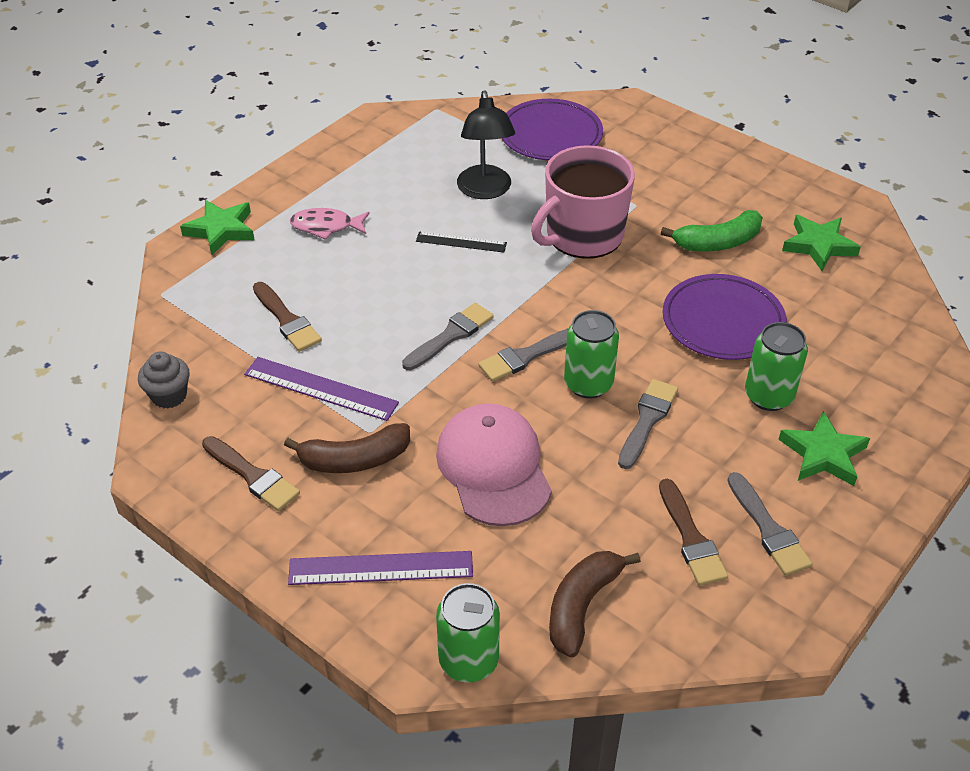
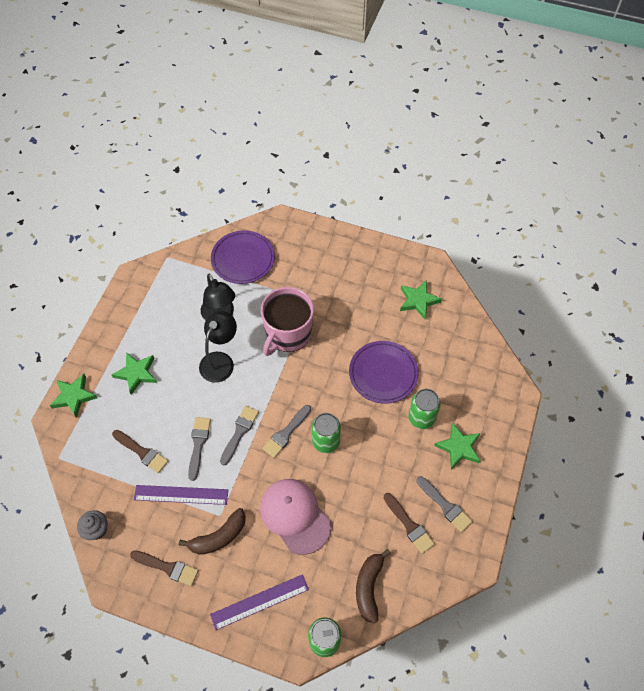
camera: 20 degrees left, 15 degrees up
pink fish [290,208,370,240] -> green star [111,352,157,395]
black ruler [416,231,507,252] -> black lamp [199,311,237,383]
grey brush [618,379,678,469] -> grey brush moved to [188,417,211,481]
green banana [661,210,763,251] -> none

